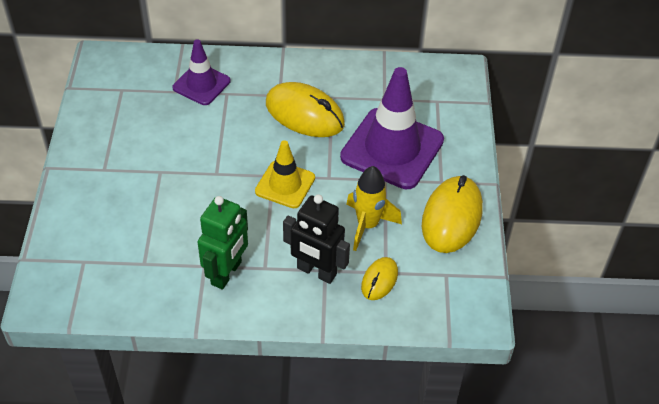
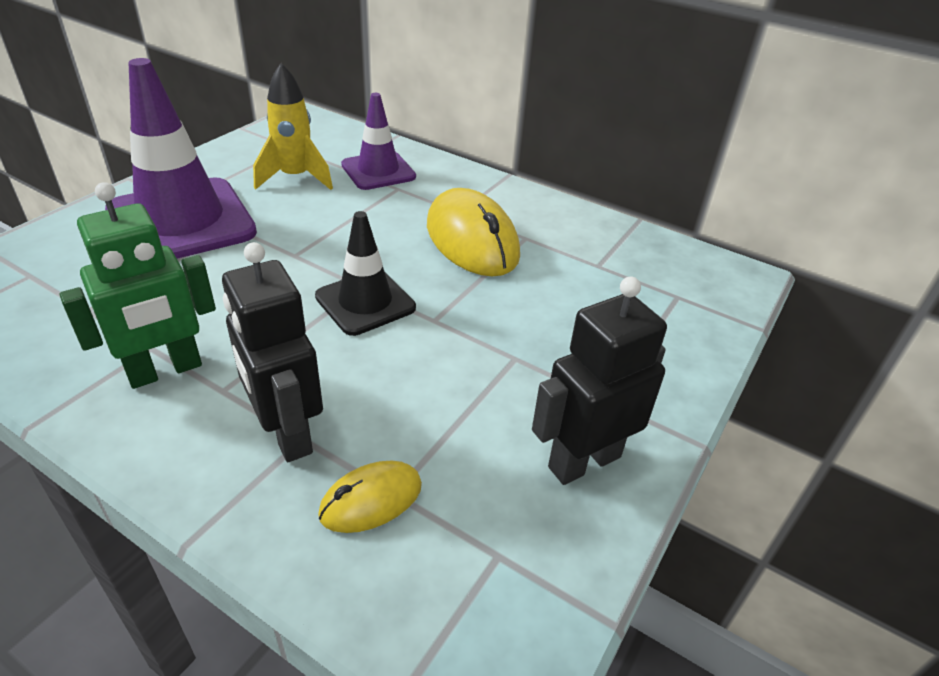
camera: 30 degrees right, 10 degrees down
yellow traffic cone [255,140,315,208] -> black traffic cone [315,211,416,336]
purple traffic cone [340,67,444,189] -> purple traffic cone moved to [105,58,257,259]
yellow rocket [346,166,402,251] -> yellow rocket moved to [253,63,333,190]
yellow mouse [422,175,483,253] -> black robot [532,277,667,485]

